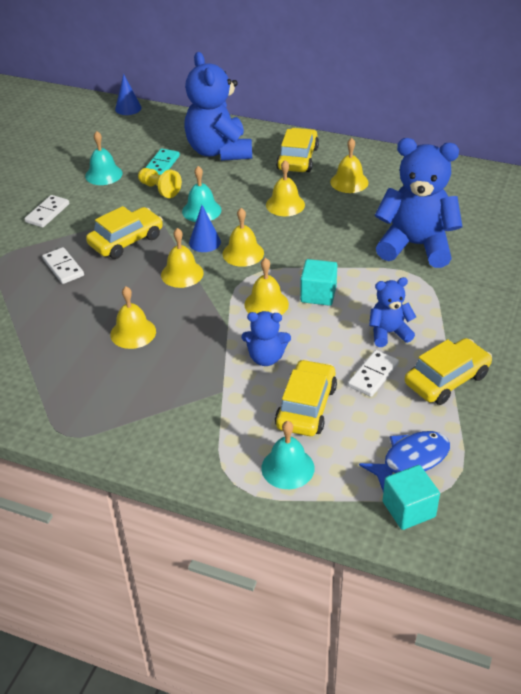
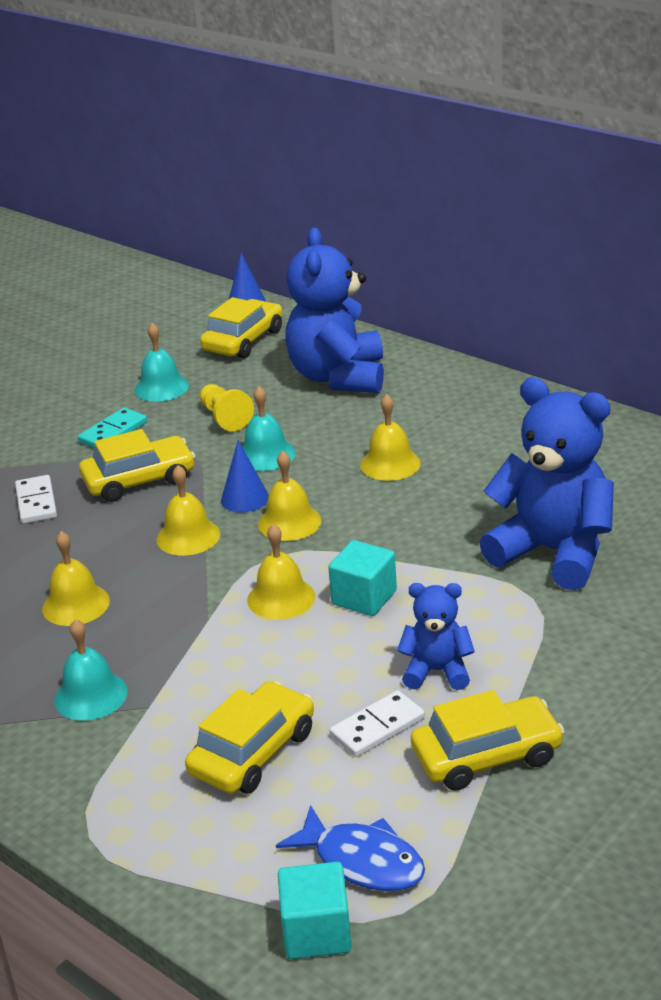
camera: 20 degrees right, 10 degrees down
white domino [25,195,69,228] -> none
turquoise domino [145,148,180,175] -> turquoise domino moved to [78,408,147,448]
blue teddy bear [242,311,291,366] -> none
turquoise bell [261,421,314,489] -> turquoise bell moved to [54,619,128,721]
yellow car [276,128,319,172] -> yellow car moved to [200,297,283,359]
yellow bell [330,138,369,193] -> none
blue fish [359,431,450,491] -> blue fish turned 45 degrees clockwise [276,805,425,891]

